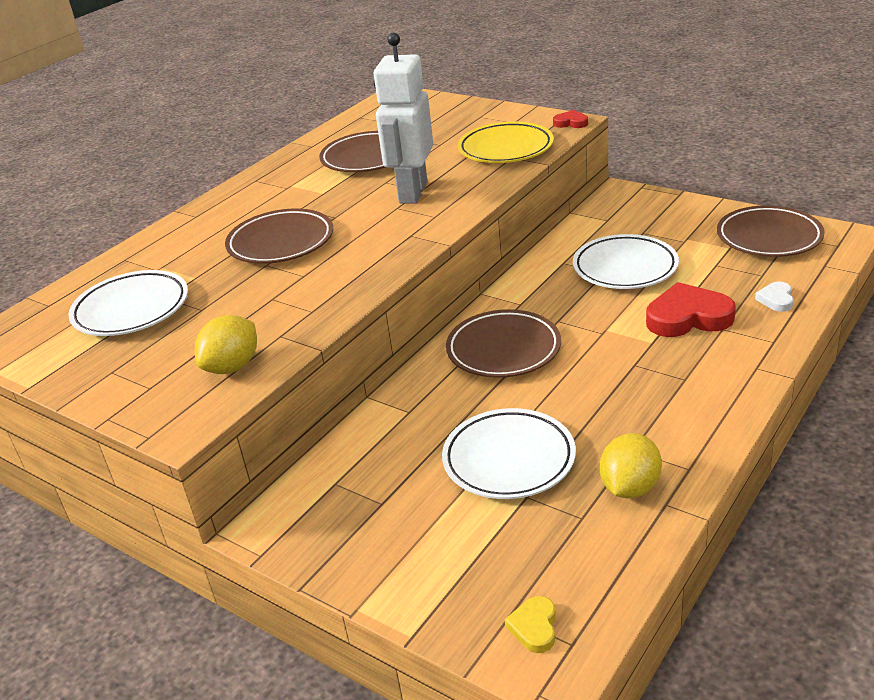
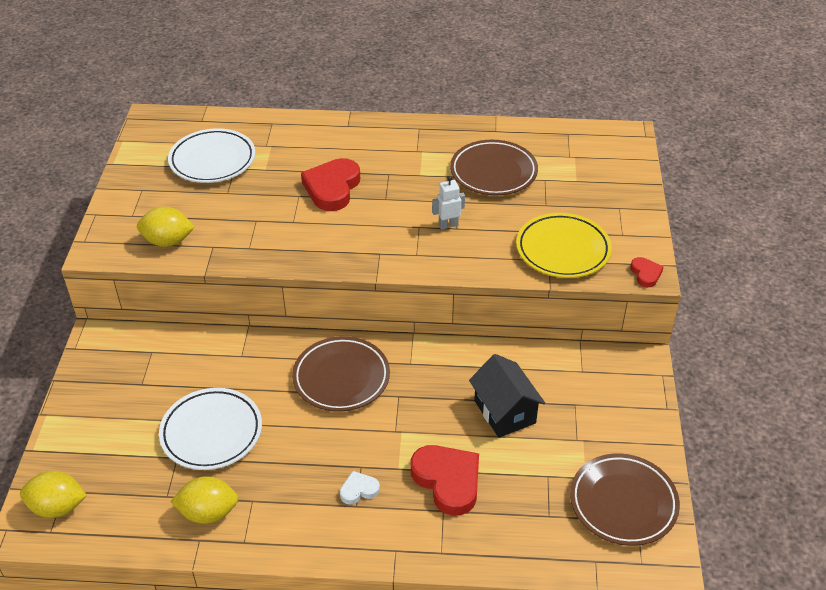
camera: 55 degrees right, 10 degrees up
brown plate [225,209,333,264] -> red heart [301,158,360,211]
white robot [374,33,433,204] -> white robot [432,176,465,230], size x0.43
yellow heart [505,596,556,653] -> yellow lemon [20,471,87,518]
white plate [573,234,679,289] -> black house [469,354,545,438]
white heart [755,281,793,312] -> white heart moved to [340,471,380,505]

